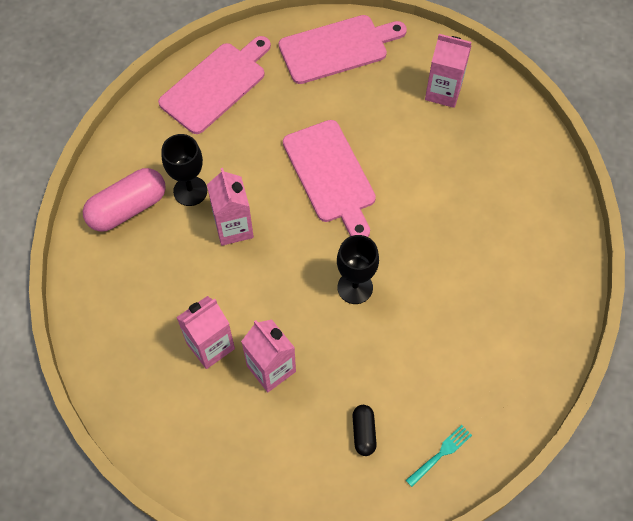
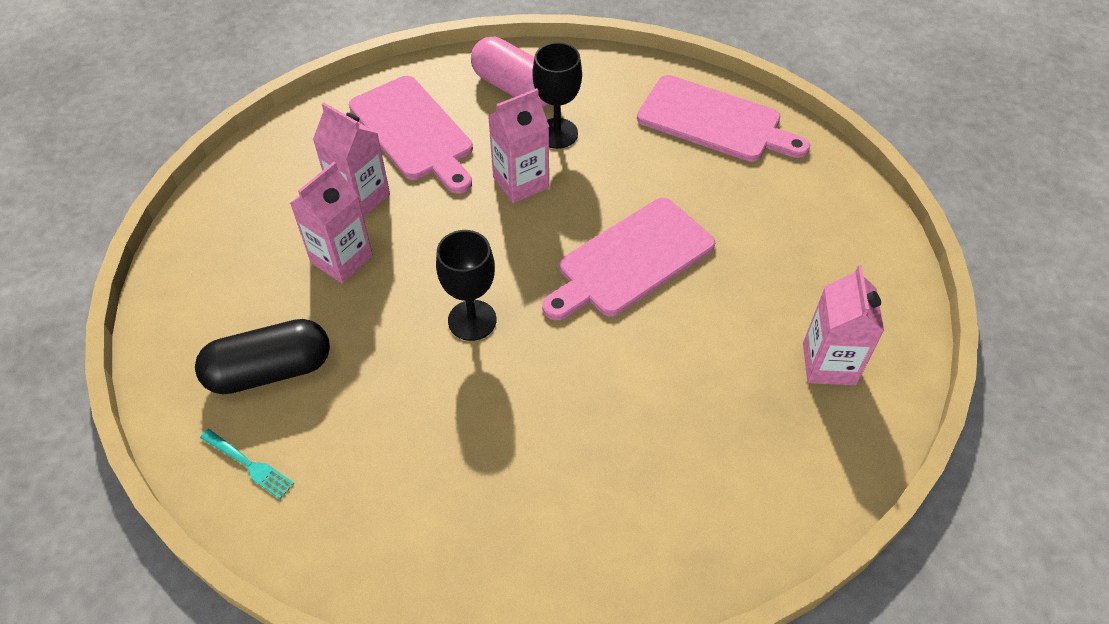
camera: 75 degrees right, 10 degrees down
pink cutting board [279,15,407,84] -> pink cutting board moved to [349,76,473,194]
black capsule [353,405,377,456] -> black capsule [195,319,330,394], size x1.92

